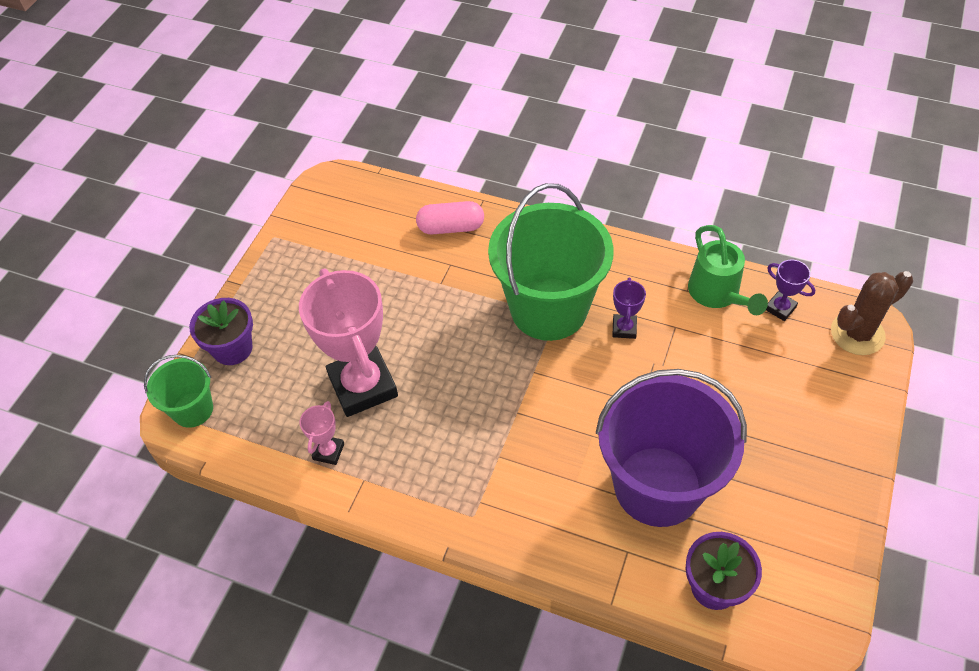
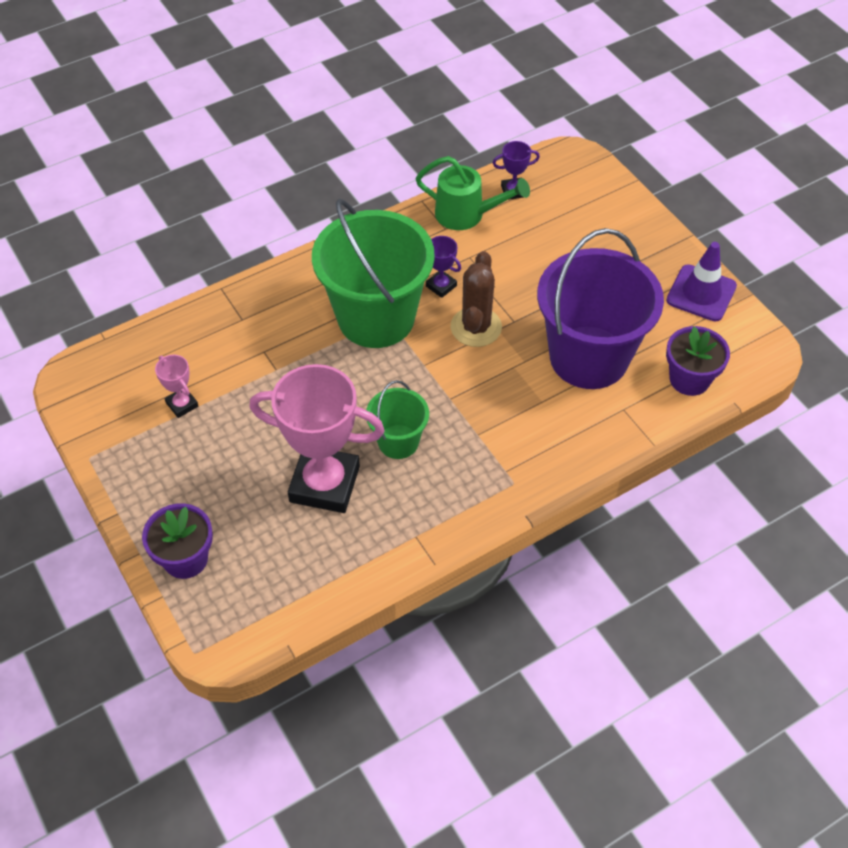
camera: 55 degrees left, 0 degrees up
green bucket [144,355,213,428] -> green bucket moved to [366,380,429,459]
pink trophy [300,401,344,465] -> pink trophy moved to [155,355,198,418]
pink capsule [416,201,484,234] -> none
brown cactus [831,271,913,355] -> brown cactus moved to [451,251,502,347]
none -> purple traffic cone [666,242,737,321]

